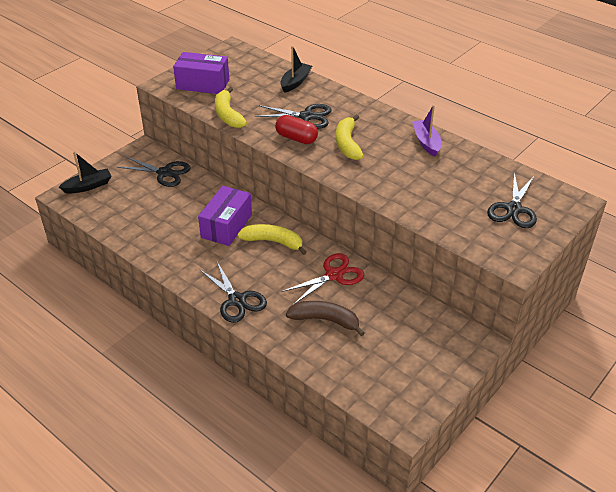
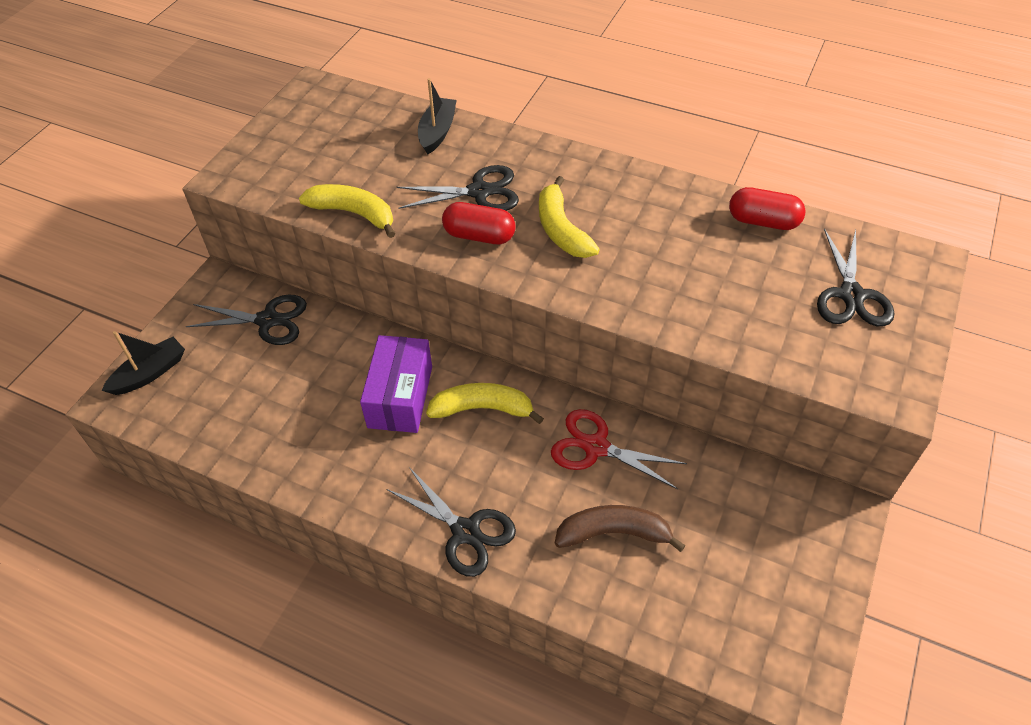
camera: 15 degrees left, 10 degrees up
purple box [173,52,229,94] -> none
yellow banana [215,87,247,128] -> yellow banana turned 150 degrees clockwise [299,184,395,238]
red scissors [281,253,364,304] -> red scissors turned 105 degrees counterclockwise [551,409,687,489]
purple boat [412,105,441,157] -> none
none -> red capsule [729,187,806,230]

